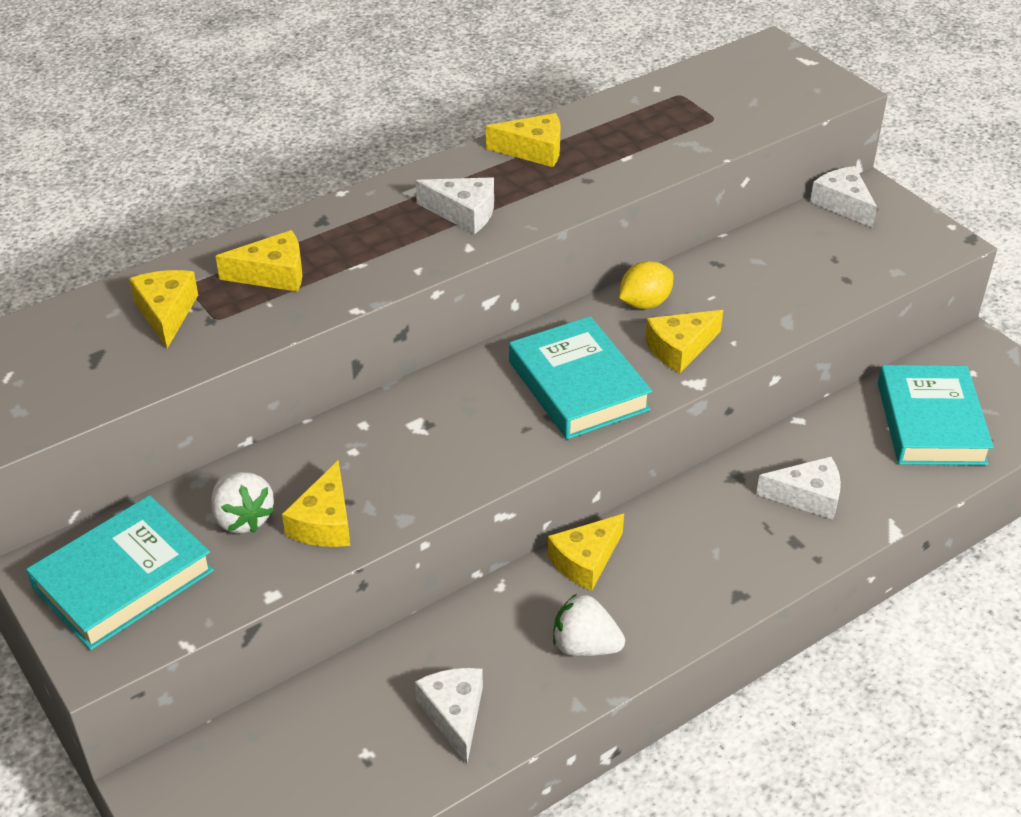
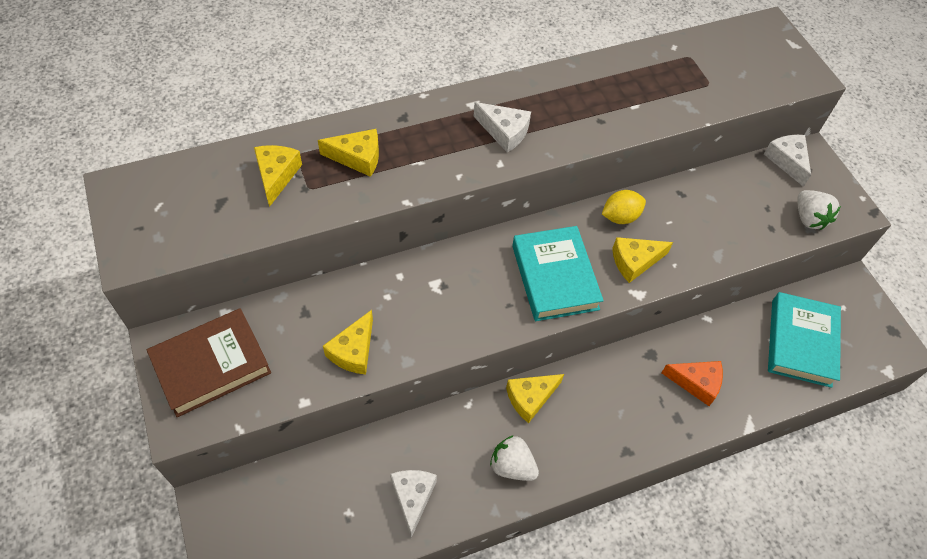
camera: 10 degrees right, 15 degrees up
turquoise book [26,495,214,650] -> brown book [147,308,271,417]
white strawberry [211,472,274,533] -> white strawberry moved to [797,190,841,230]
yellow cheese [486,113,561,167] -> none
white cheese [756,457,841,520] -> orange cheese [661,361,723,406]

